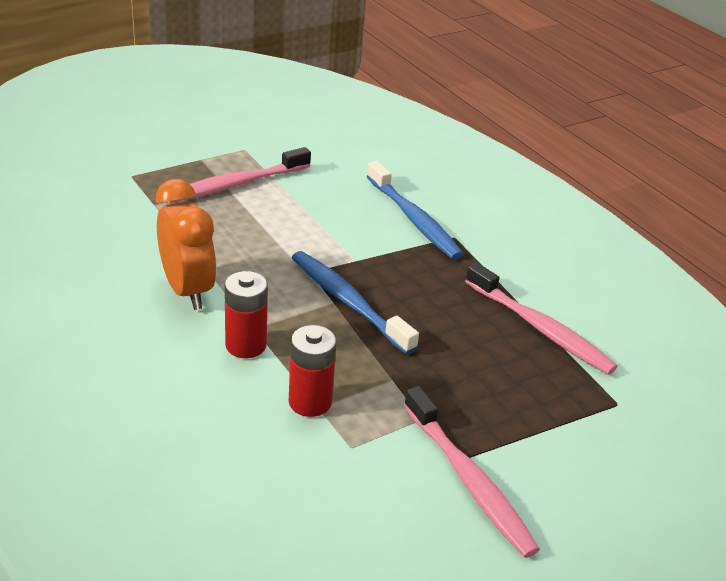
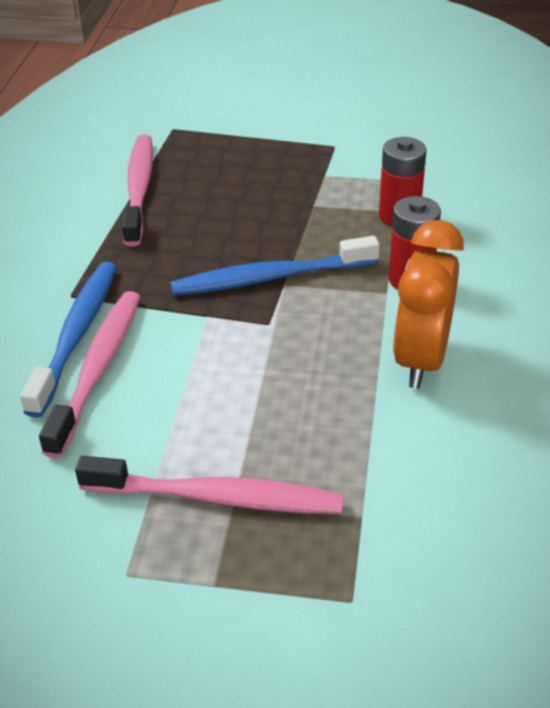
camera: 135 degrees left, 5 degrees up
blue toothbrush [291,251,419,354] -> blue toothbrush turned 75 degrees clockwise [170,236,380,296]
pink toothbrush [404,386,540,558] -> pink toothbrush moved to [39,291,140,458]

